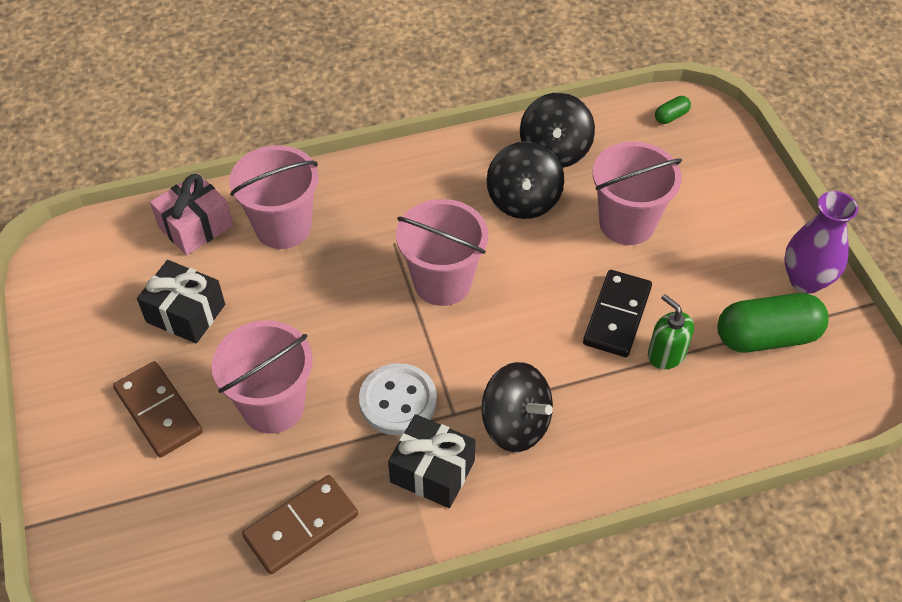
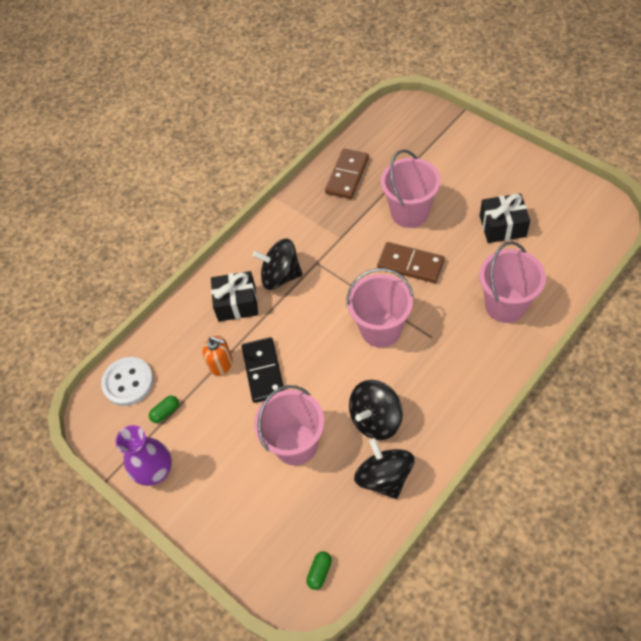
camera: 155 degrees right, 5 degrees up
brown domino [113,361,203,457] -> brown domino moved to [377,242,445,283]
pink gift [150,173,233,255] -> none
white button [359,363,437,435] -> white button moved to [101,357,154,406]
black gift [388,414,476,508] -> black gift moved to [211,271,258,321]
black spinning top [486,141,564,219] -> black spinning top turned 105 degrees counterclockwise [349,380,403,440]
green soap dispenser [648,294,694,369] -> orange soap dispenser [203,336,233,376]
green capsule [717,293,829,353] -> green capsule [149,396,179,423], size x0.44

